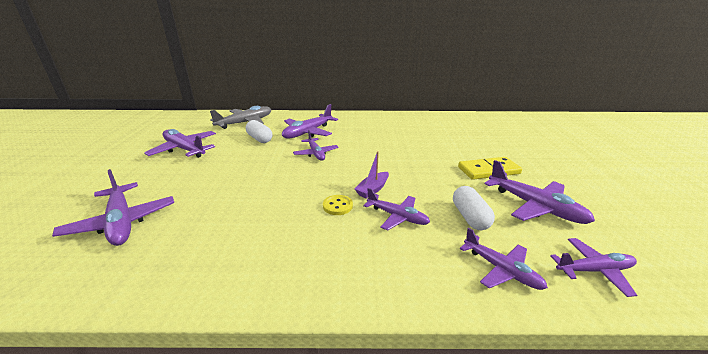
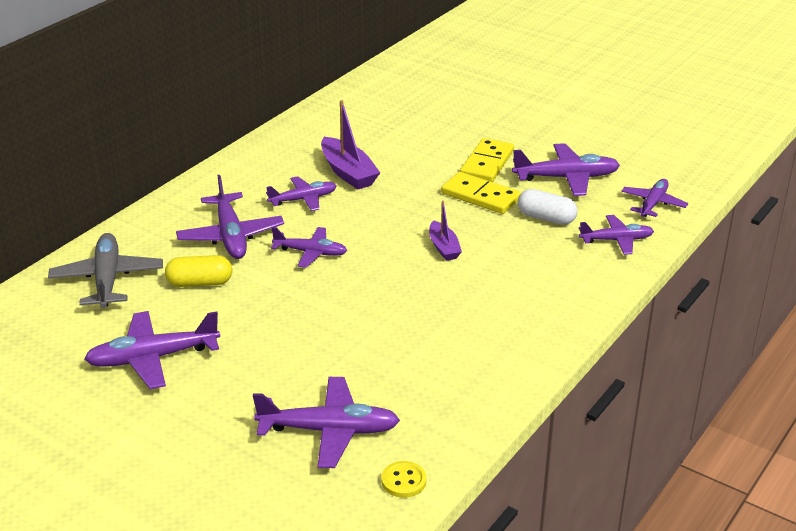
camera: 55 degrees left, 5 degrees up
white capsule [246,120,272,143] -> yellow capsule [165,255,232,287]
yellow button [323,195,353,215] -> yellow button moved to [382,461,426,498]
purple plane [363,188,430,231] -> purple plane moved to [266,176,337,211]
none -> purple boat [321,100,380,190]
none -> yellow domino [441,172,521,214]

